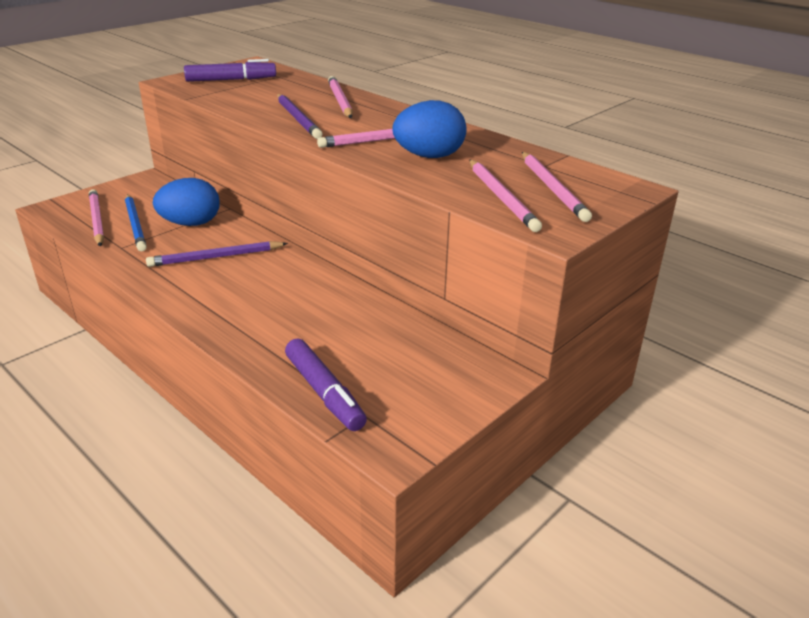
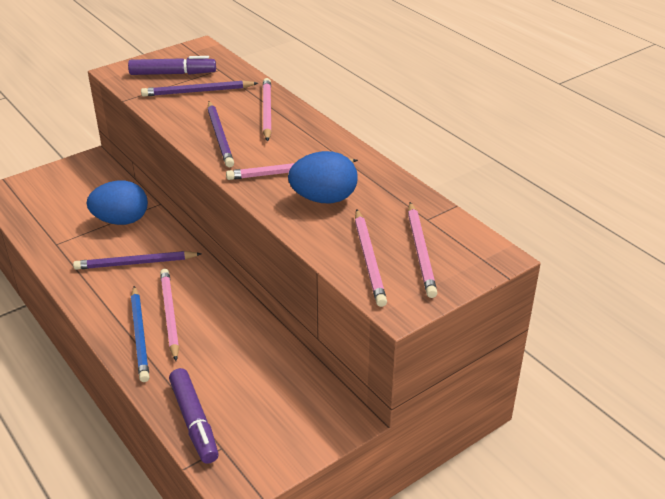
camera: 10 degrees right, 5 degrees up
pink pencil [89,189,104,246] -> pink pencil moved to [160,269,179,361]
blue pencil [125,194,147,251] -> blue pencil moved to [131,286,150,382]
none -> purple pencil [141,80,258,97]

